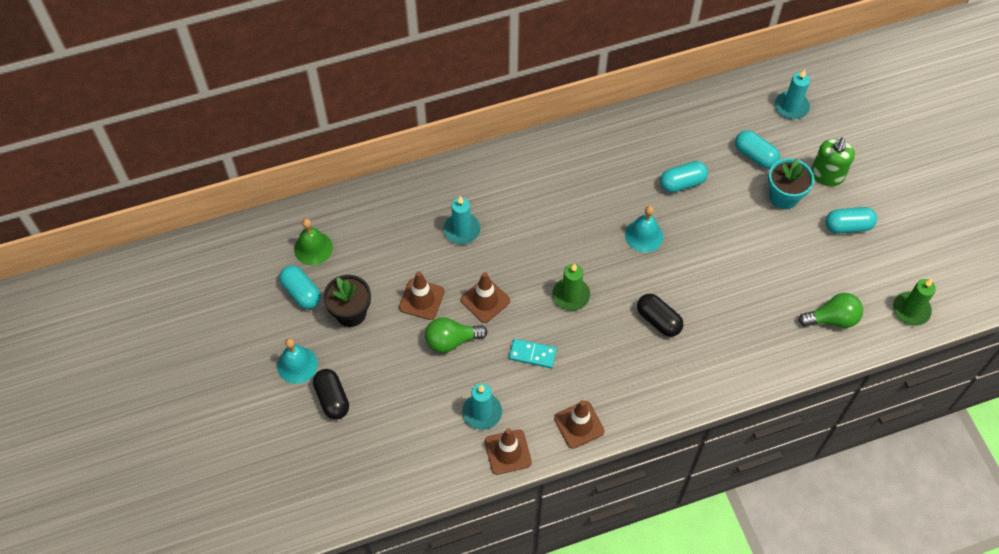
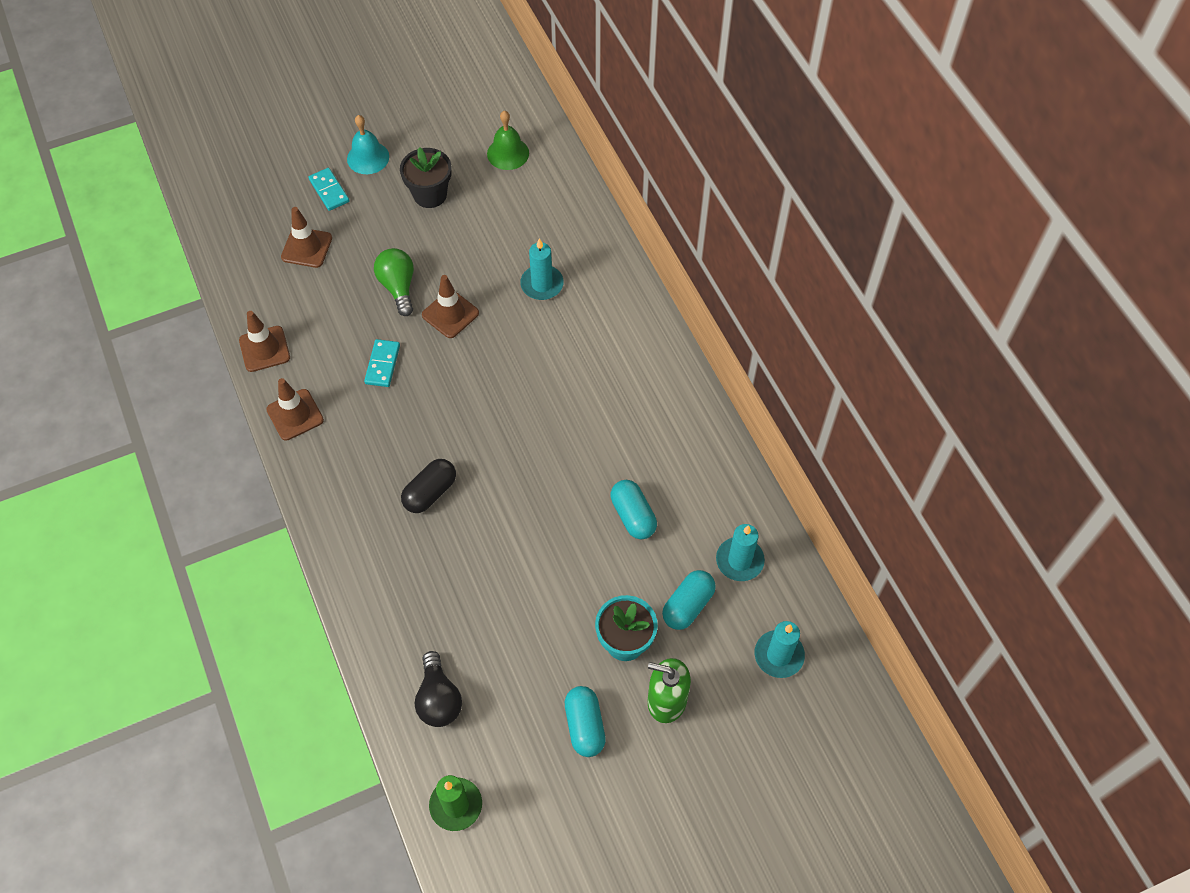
camera: 85 degrees right, 0 degrees up
turquoise capsule [279,265,321,309] -> none
black capsule [313,369,349,420] -> turquoise domino [308,168,349,211]
brown traffic cone [399,271,445,320] -> brown traffic cone moved to [281,207,332,268]
turquoise candle [462,383,502,430] -> turquoise candle moved to [716,524,765,581]
green candle [552,264,590,311] -> none
turquoise bell [625,206,663,252] -> none
green light bulb [799,293,863,328] -> black light bulb [415,651,462,727]

